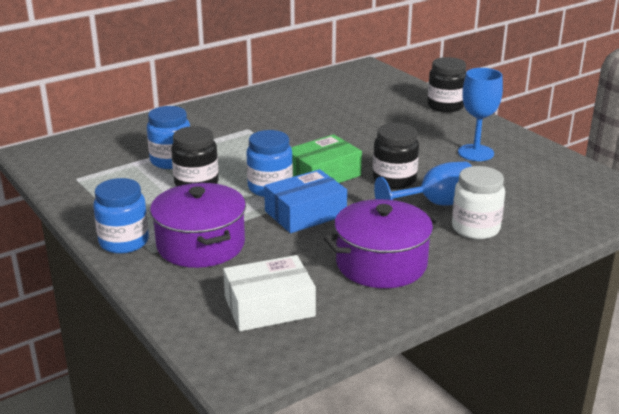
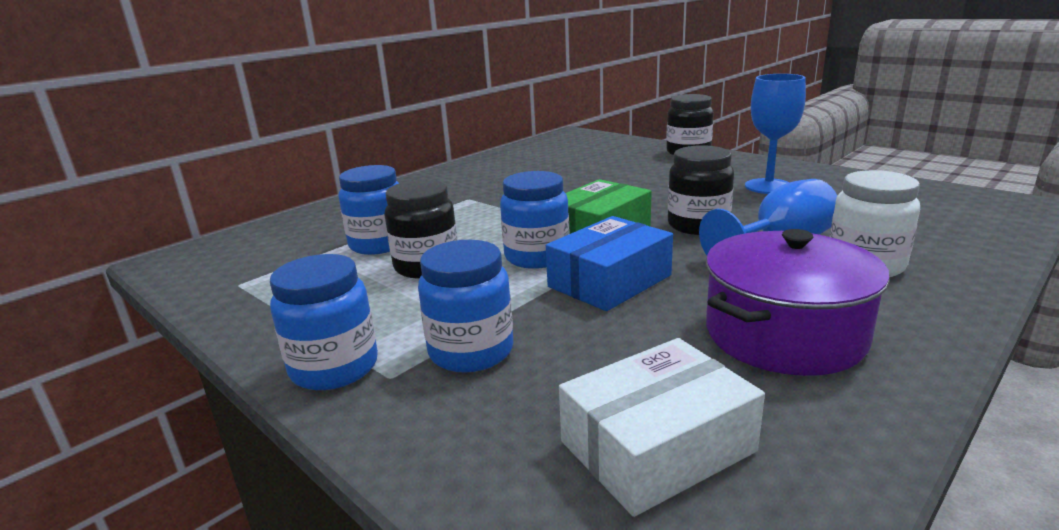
camera: 10 degrees left, 5 degrees down
purple pot [150,183,246,268] -> blue jar [418,240,513,373]

